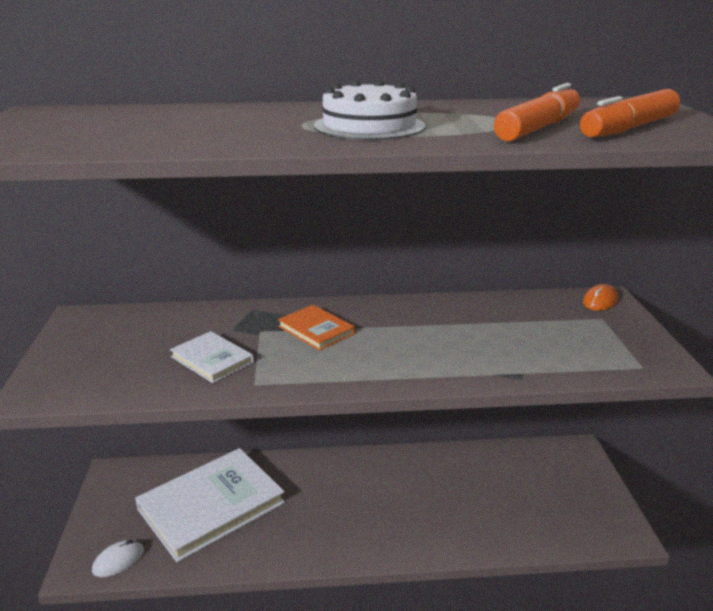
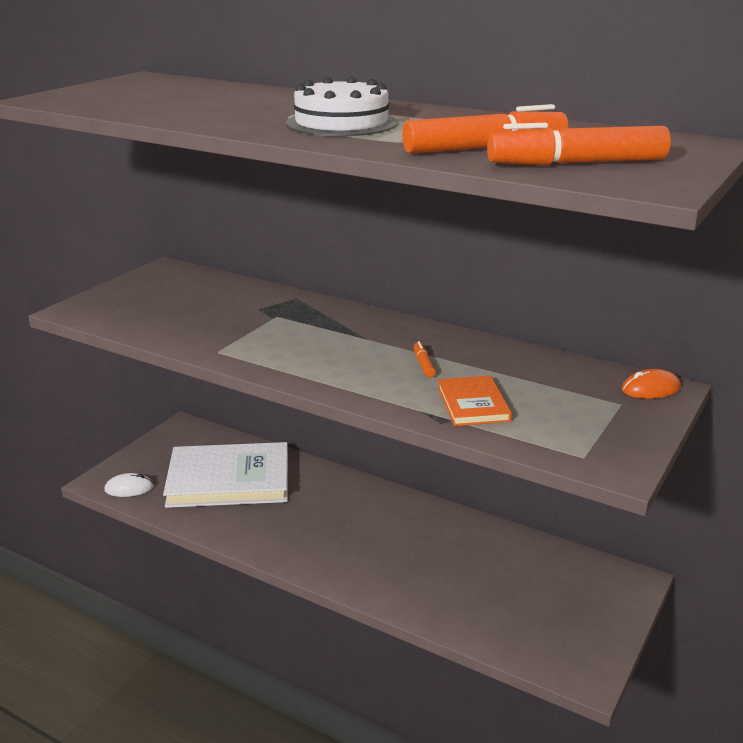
camera: 35 degrees right, 0 degrees up
white book [170,331,254,383] -> none
orange book [278,305,355,351] -> orange book moved to [438,376,512,426]
none -> orange marker [414,341,436,378]

